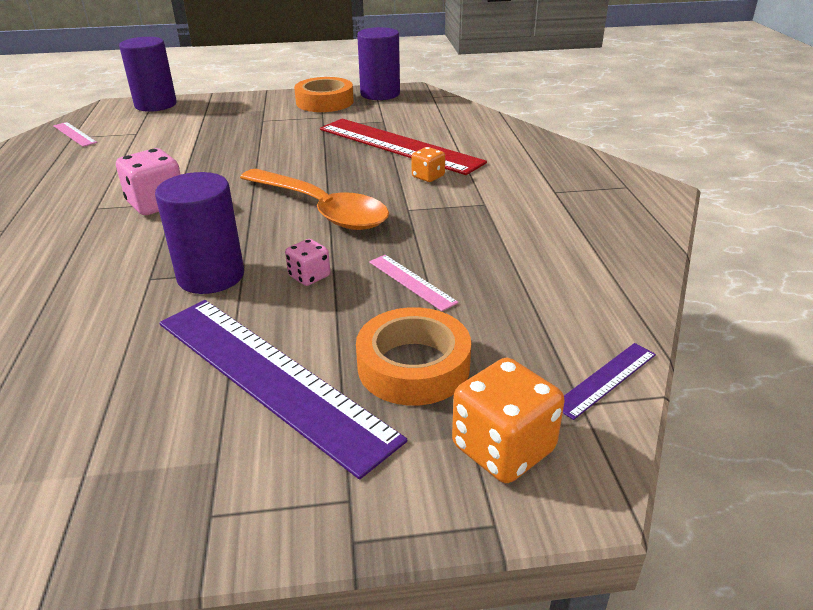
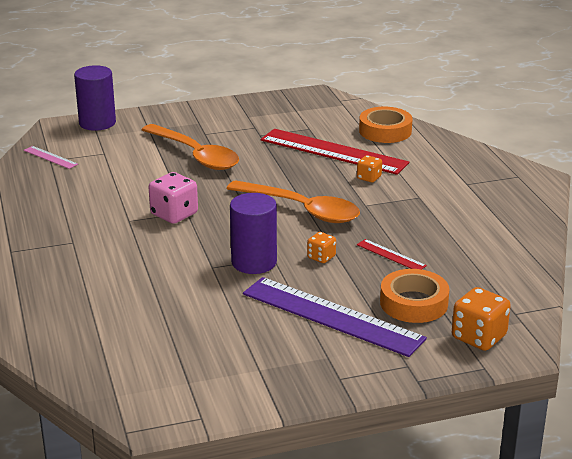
camera: 10 degrees left, 5 degrees down
pink dice [285,239,330,286] -> orange dice [307,232,336,263]
orange tape [294,77,354,112] -> orange tape moved to [359,107,413,143]
purple cylinder [357,27,400,100] -> none
pink ruler [369,255,459,311] -> red ruler [357,239,427,269]
purple ruler [563,343,656,420] -> none
none -> orange spoon [142,124,239,170]

